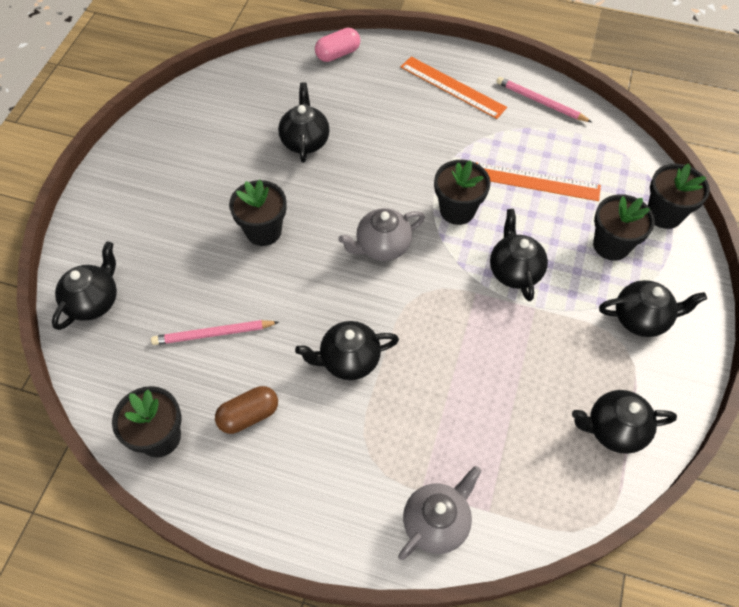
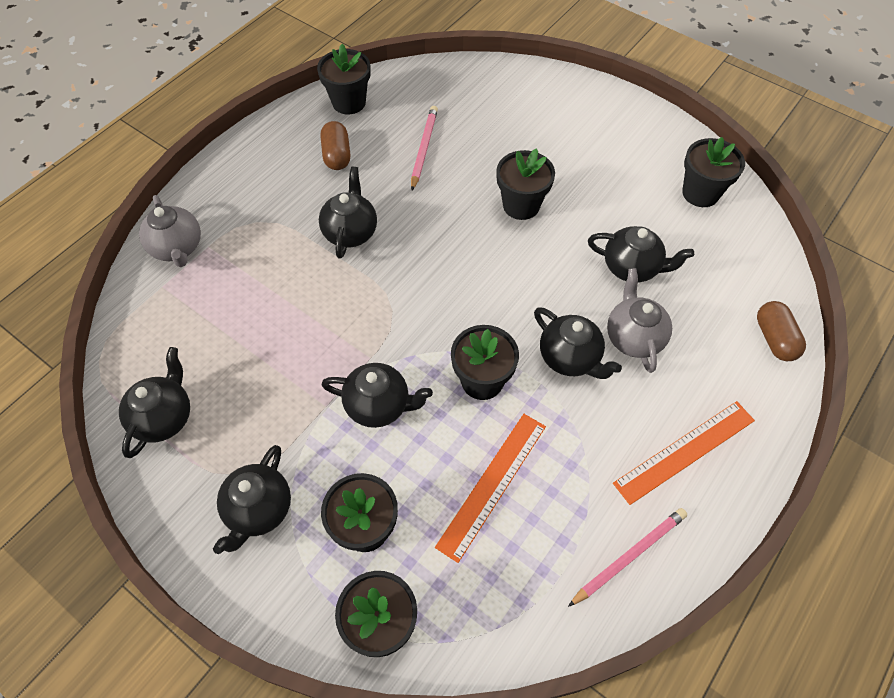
camera: 110 degrees right, 0 degrees up
black teapot [52,241,117,330] -> black teapot moved to [534,307,622,379]
pink capsule [315,28,360,62] -> brown capsule [757,301,806,361]
grey teapot [338,208,425,261] -> grey teapot moved to [607,268,672,373]
none -> black flower pot [682,137,745,207]

